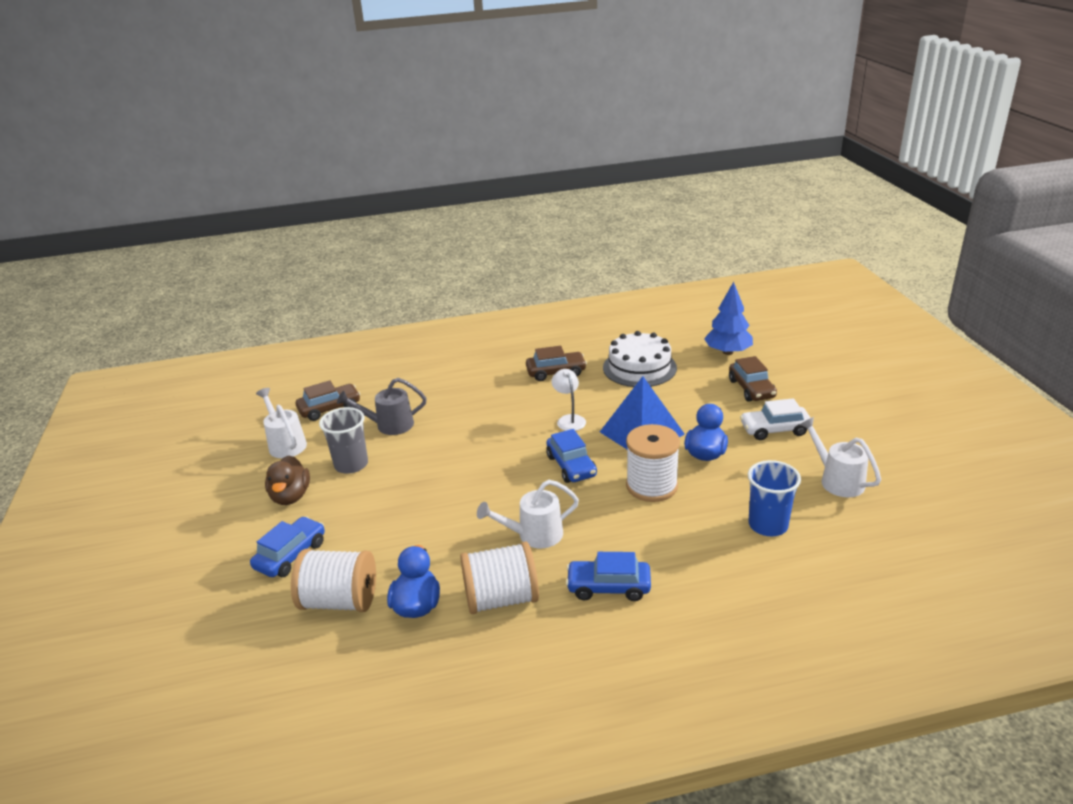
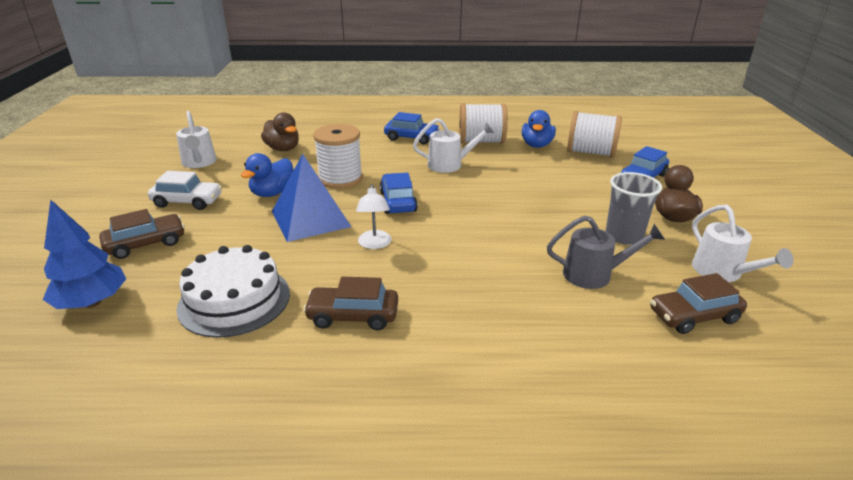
camera: 170 degrees left, 0 degrees up
brown car [729,356,777,402] -> brown car turned 60 degrees clockwise [99,209,185,259]
blue cup [748,460,801,536] -> brown duck [261,112,299,151]

